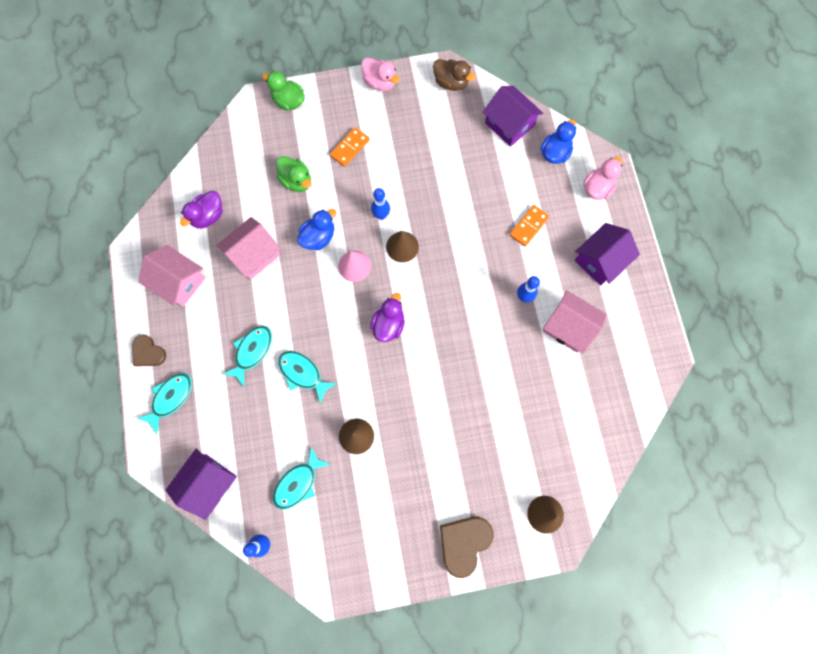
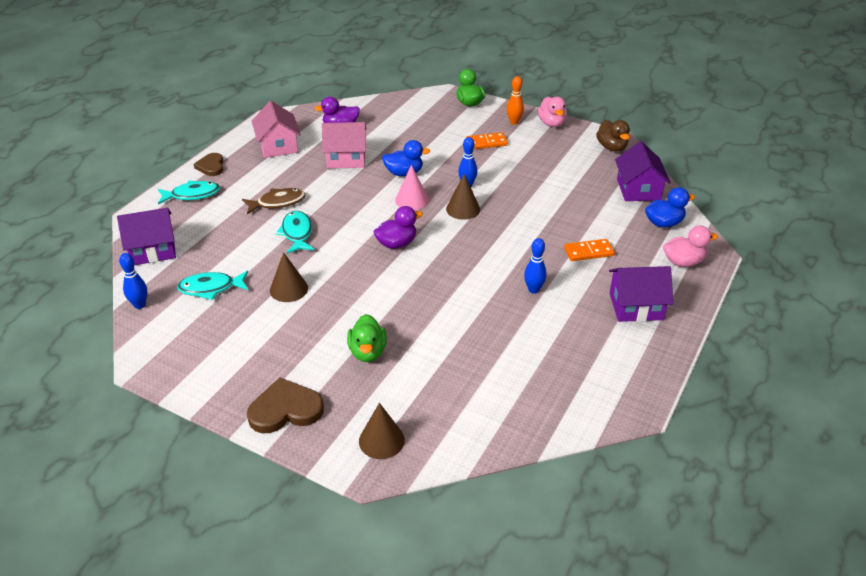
camera: 40 degrees right, 35 degrees down
turquoise fish [223,326,272,386] -> brown fish [242,188,306,215]
green duck [276,156,311,192] -> green duck moved to [347,314,387,362]
pink house [543,290,607,353] -> none
none -> orange bowling pin [507,76,524,125]

